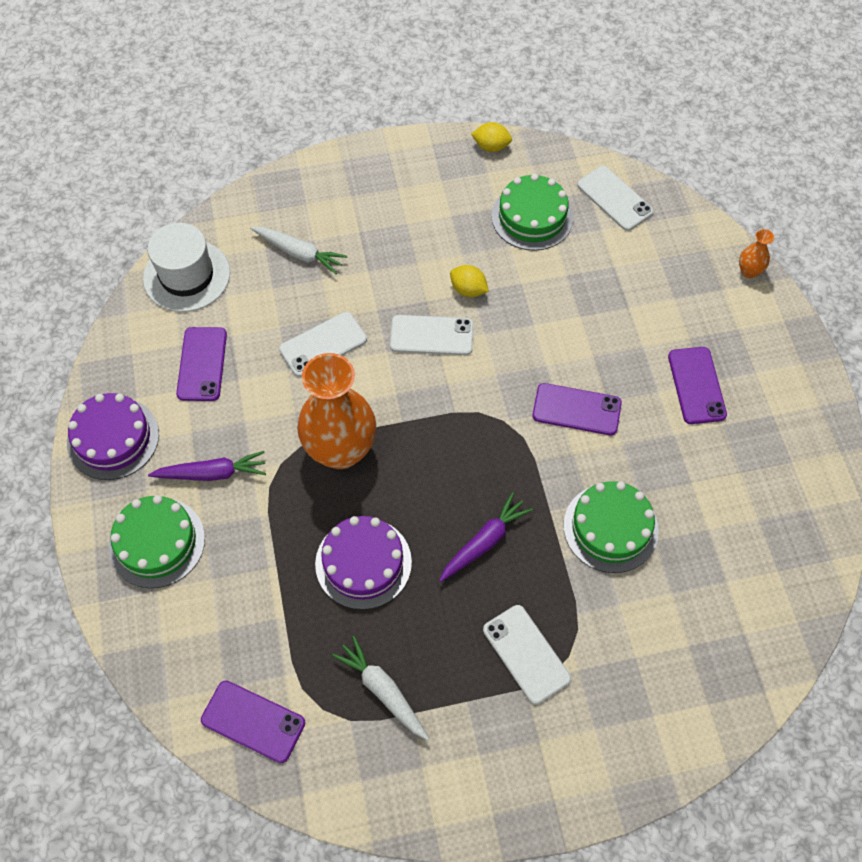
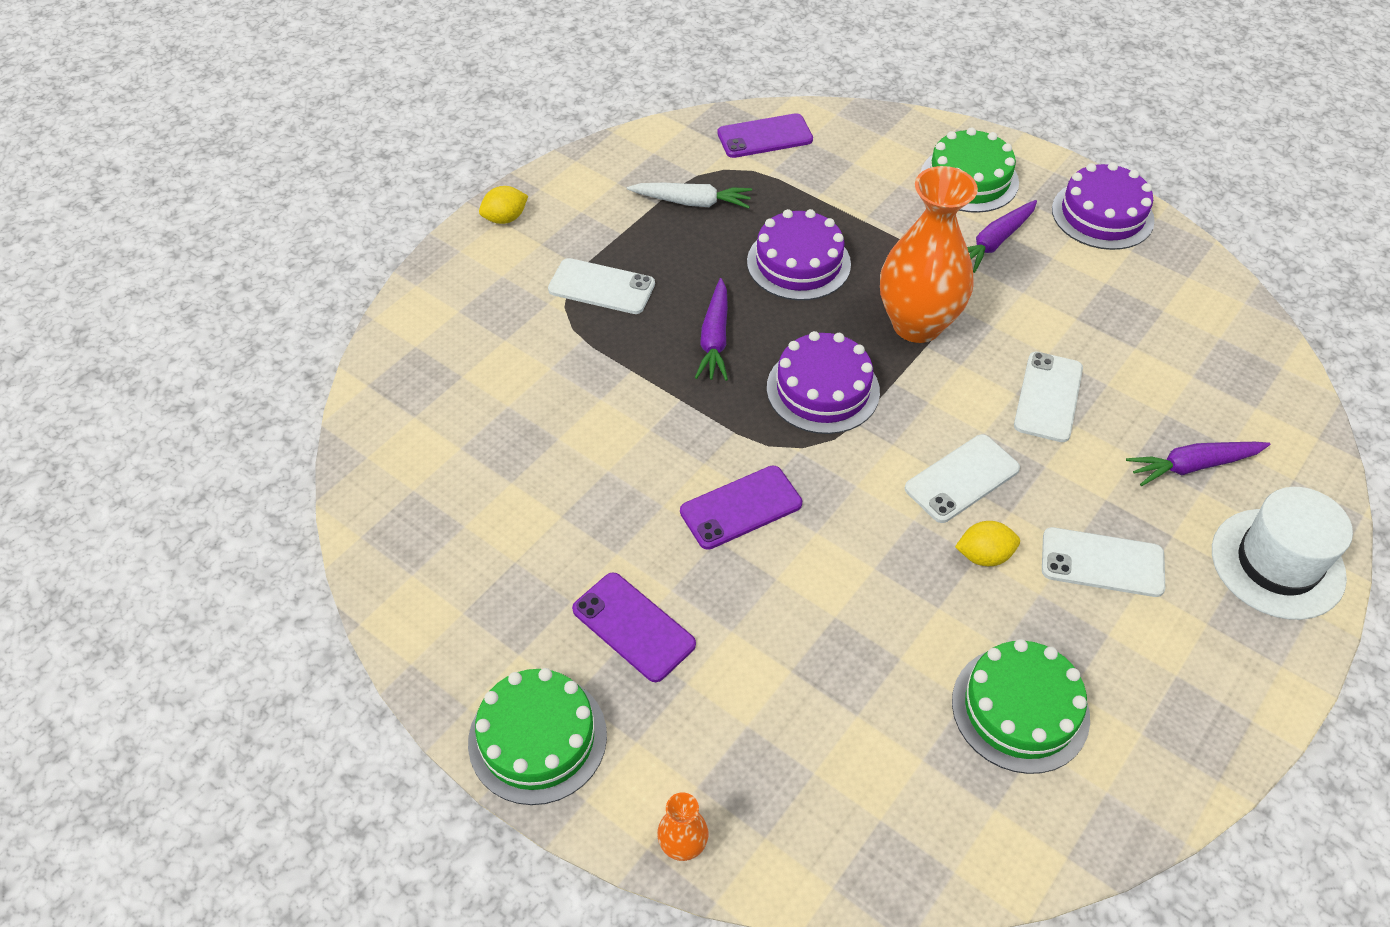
camera: 140 degrees right, 10 degrees down
white hat [143,223,230,312] -> white hat moved to [1212,487,1353,620]
purple phone [176,327,227,401] -> none
white carrot [250,227,347,274] -> purple carrot [1126,442,1270,486]
yellow lemon [471,122,512,152] -> yellow lemon moved to [479,186,528,224]
green cake [563,481,659,573] -> green cake moved to [468,668,607,805]
white phone [577,166,654,231] -> white phone moved to [1042,527,1165,597]
none -> purple cake [767,331,880,434]

